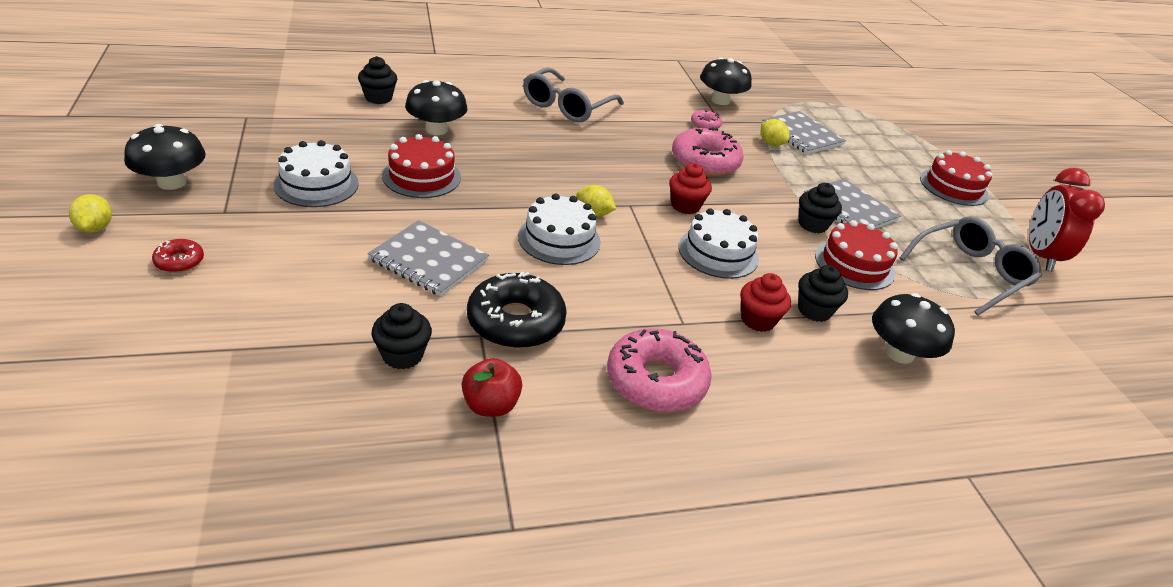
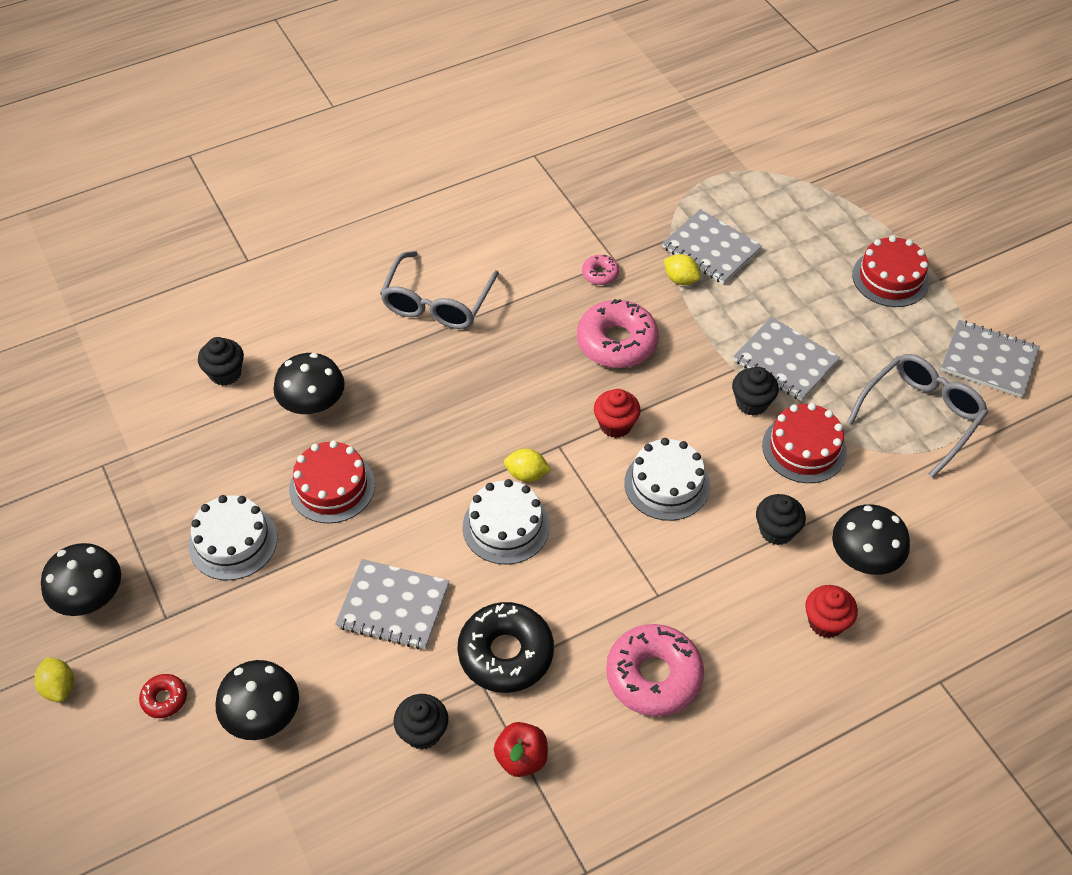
camera: 10 degrees left, 15 degrees up
black mushroom [700,57,752,105] -> black mushroom moved to [215,660,299,740]
red cupcake [740,273,791,332] -> red cupcake moved to [805,585,858,638]
red clock [1029,168,1105,271] -> grey notebook [941,320,1040,398]

